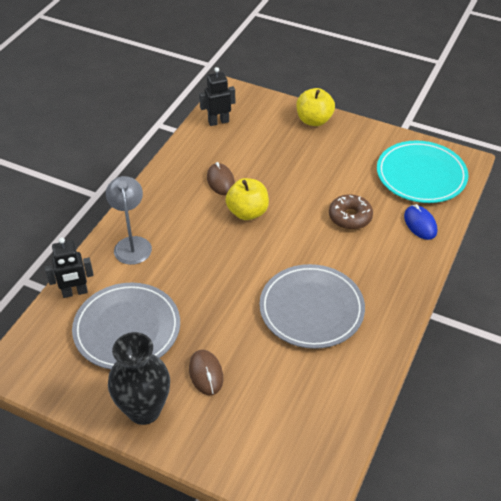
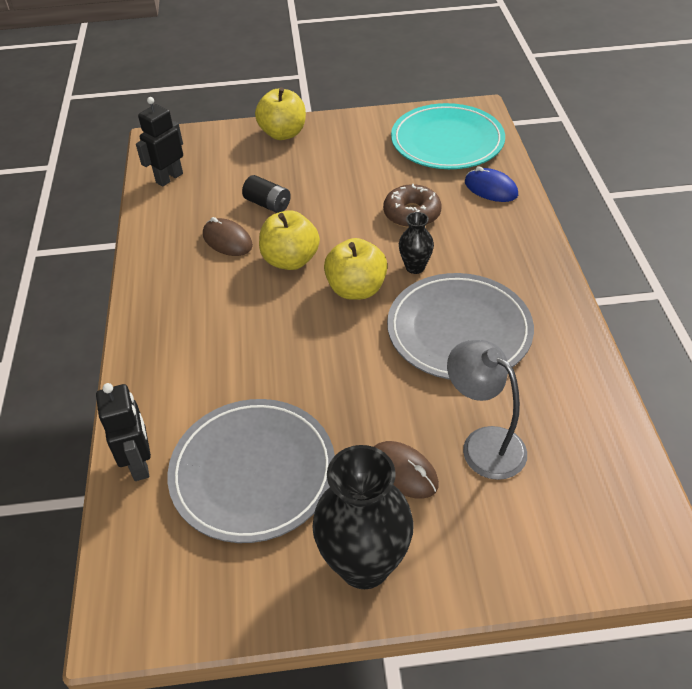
camera: 30 degrees left, 0 degrees up
black robot [45,237,94,298] -> black robot turned 60 degrees counterclockwise [96,383,151,481]
grey lamp [106,176,152,265] -> grey lamp moved to [447,340,527,480]
none -> black battery [242,175,291,213]
none -> yellow apple [324,238,388,300]
none -> black vase [399,212,434,274]

